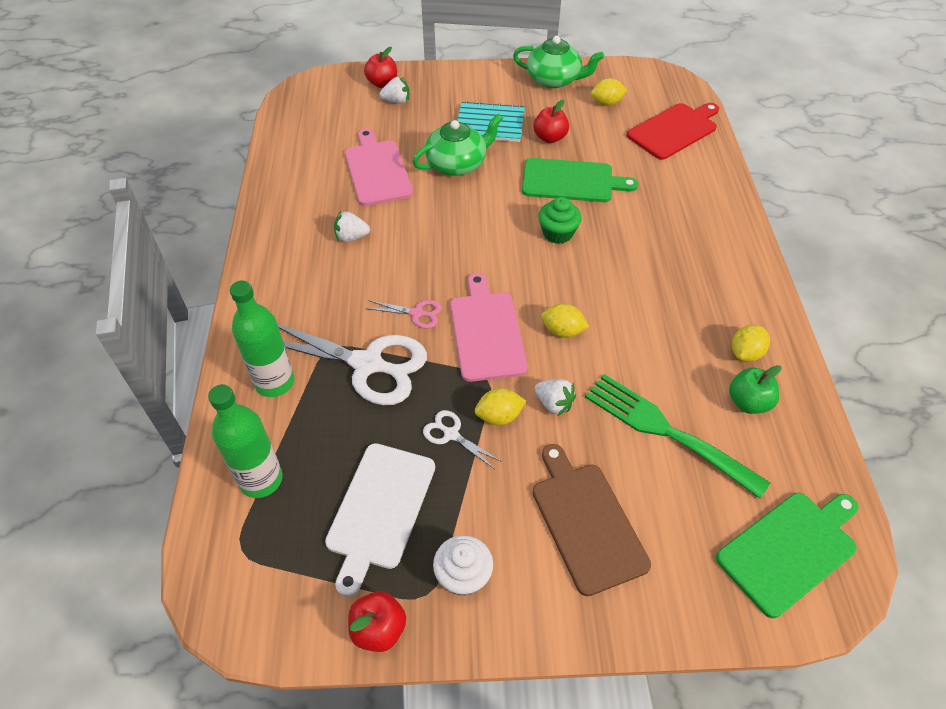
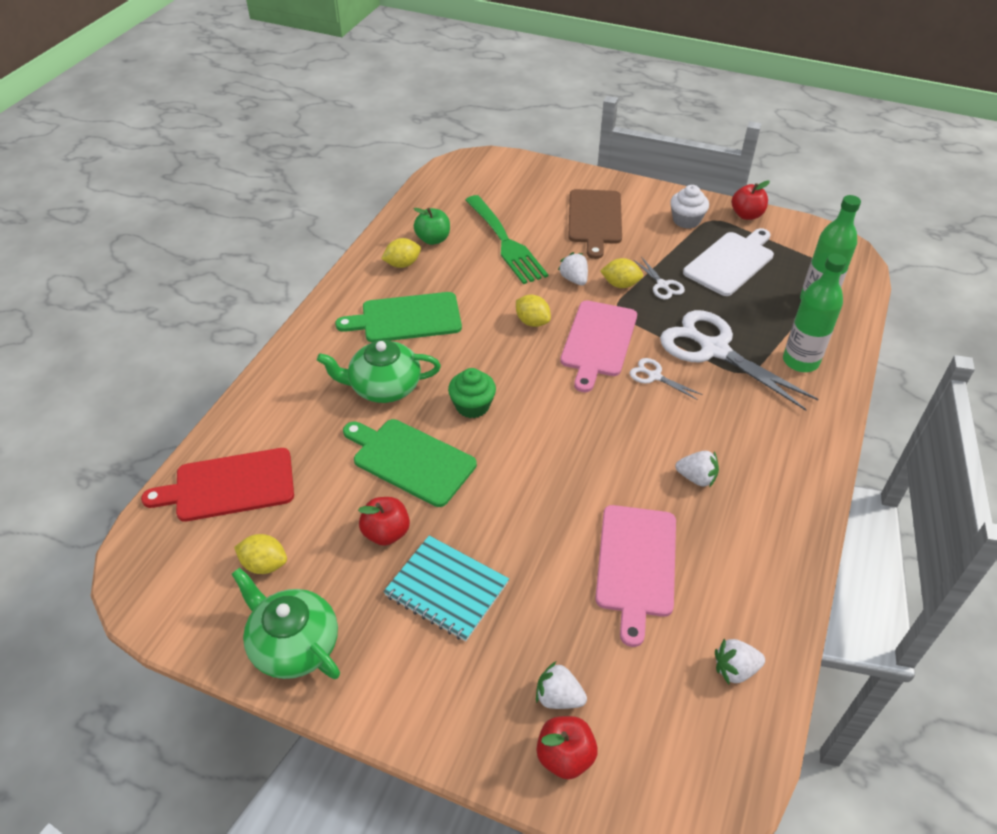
camera: 155 degrees left, 5 degrees down
pink scissors [366,300,442,329] -> white scissors [629,358,703,400]
green teapot [413,113,503,176] -> green teapot moved to [317,340,441,403]
green cutting board [716,493,859,618] -> green cutting board moved to [335,292,462,342]
none -> white strawberry [715,638,765,684]

